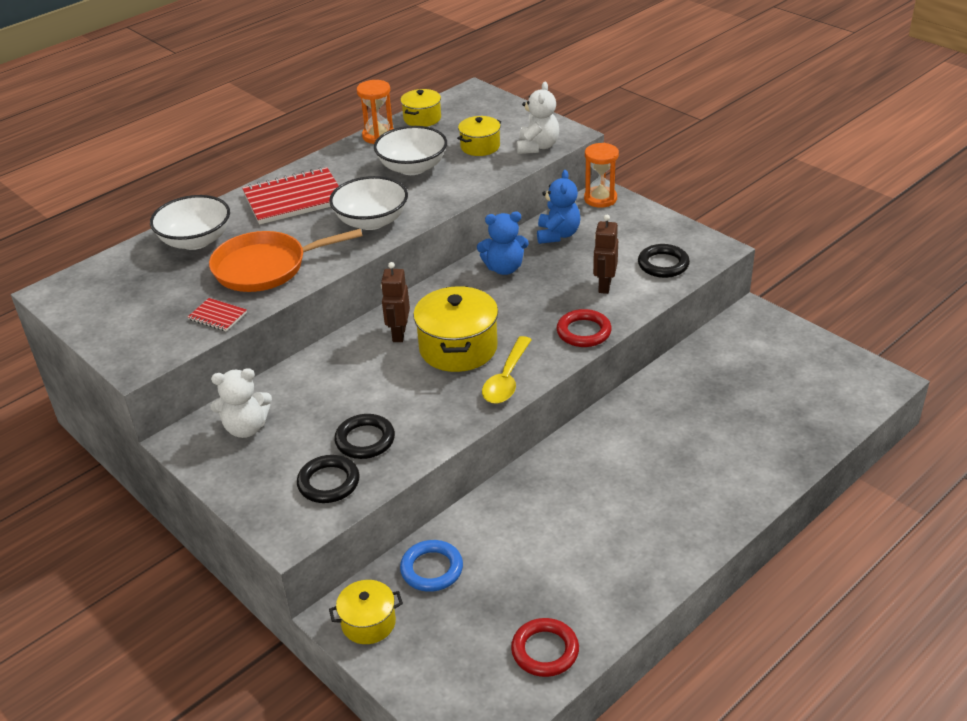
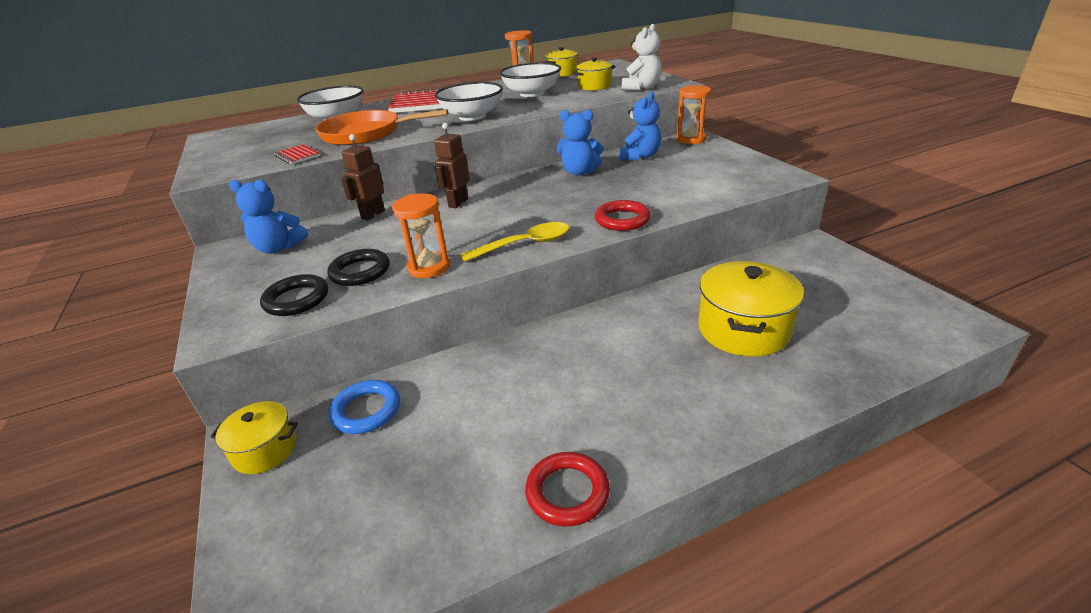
camera: 20 degrees right, 5 degrees down
white teddy bear [210,368,272,438] -> blue teddy bear [229,180,308,254]
yellow pot [413,286,498,372] -> yellow pot moved to [698,261,804,357]
yellow spoon [482,336,532,404] -> yellow spoon turned 150 degrees counterclockwise [460,222,569,262]
red ring [511,618,579,677] -> red ring moved to [525,452,610,527]
brown robot [593,215,618,294] -> brown robot moved to [341,134,385,220]
black ring [638,244,690,278] -> none
none -> orange hourglass [392,193,450,278]

